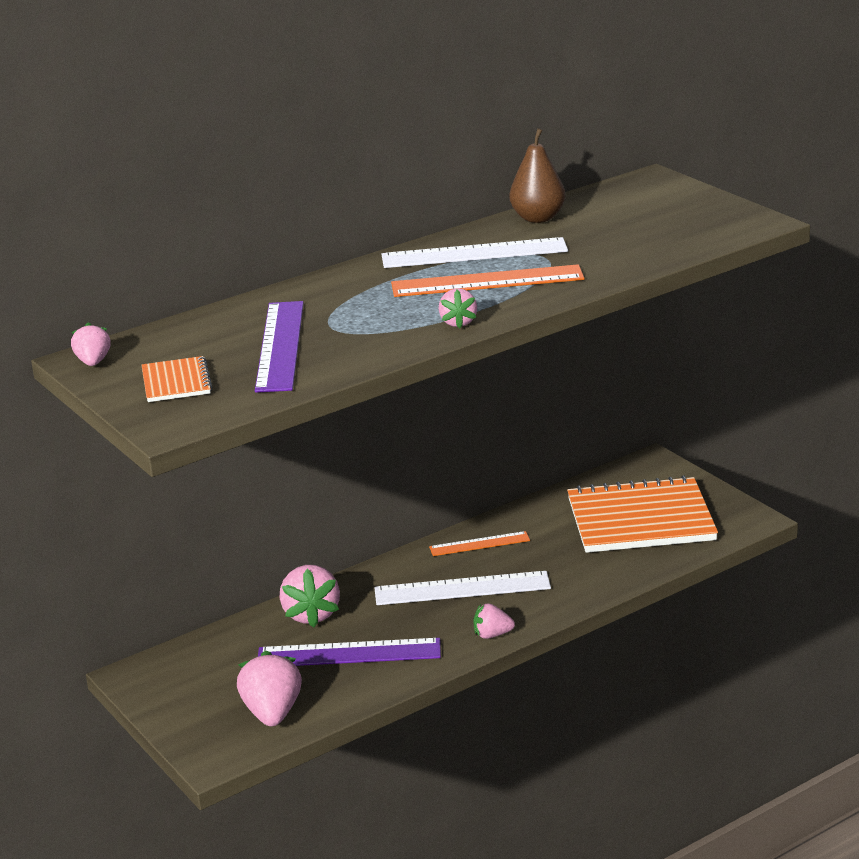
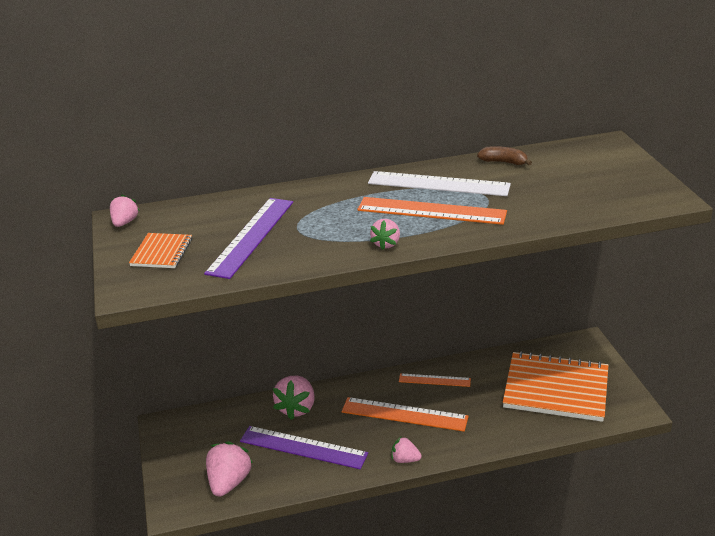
camera: 20 degrees right, 5 degrees up
white ruler [374,571,551,605] -> orange ruler [342,397,469,432]
brown pear [510,128,565,223] -> brown banana [477,146,532,165]

